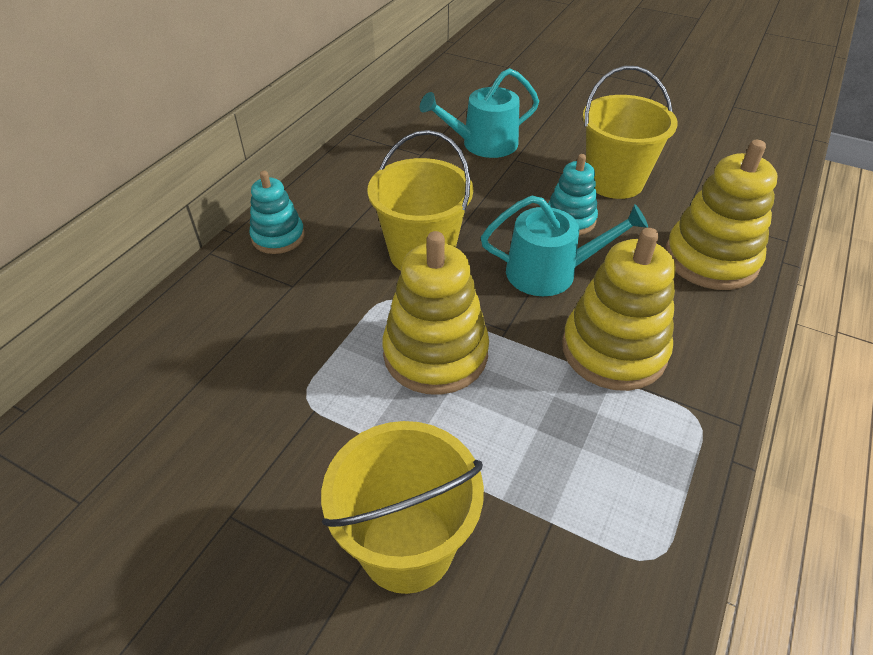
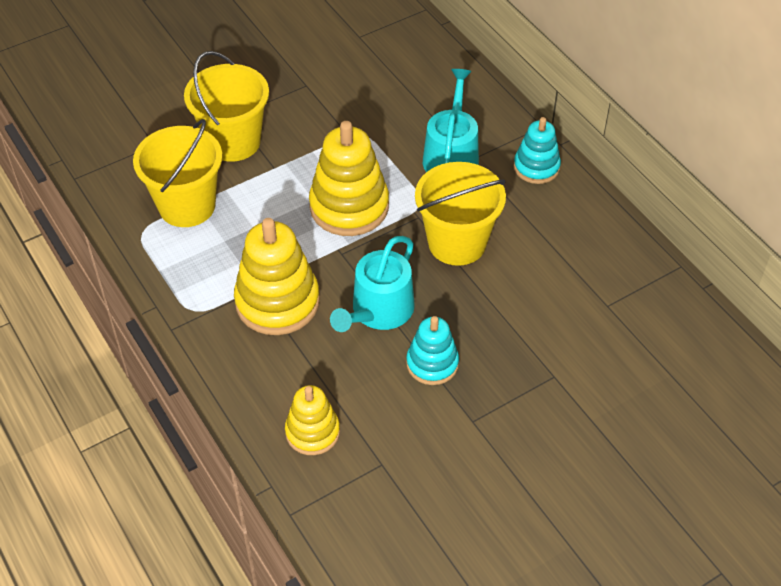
camera: 120 degrees right, 5 degrees up
turquoise watering can [420,68,539,158] -> turquoise watering can moved to [423,69,479,172]
yellow bucket [583,66,678,199] -> yellow bucket moved to [133,119,222,227]
yellow stacking toy [665,140,778,290] -> yellow stacking toy [285,385,340,455], size x0.60

